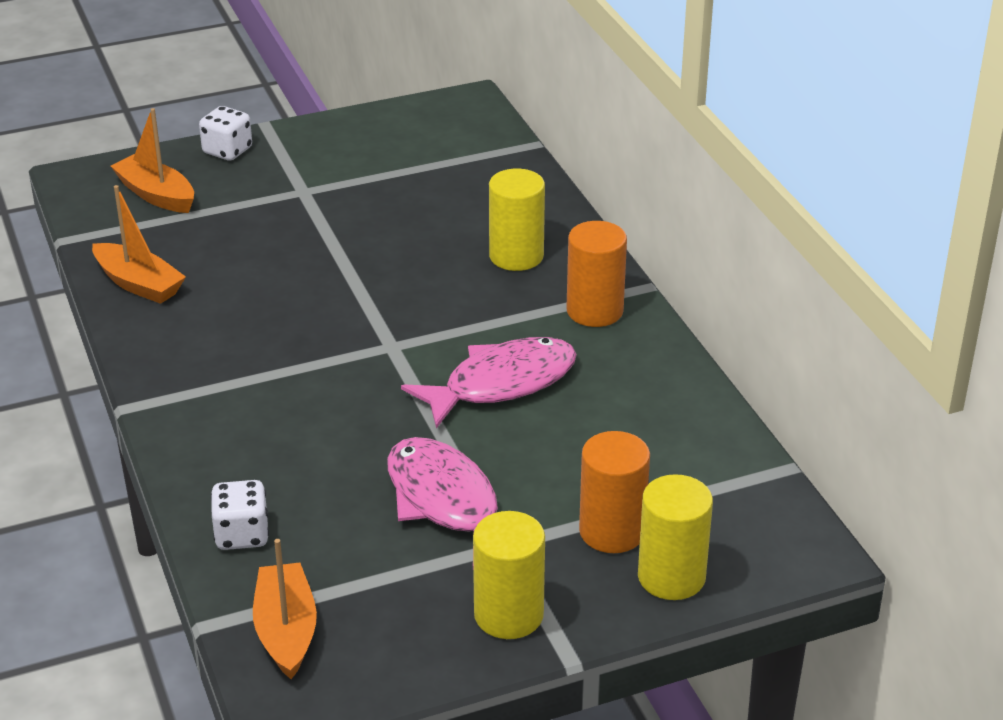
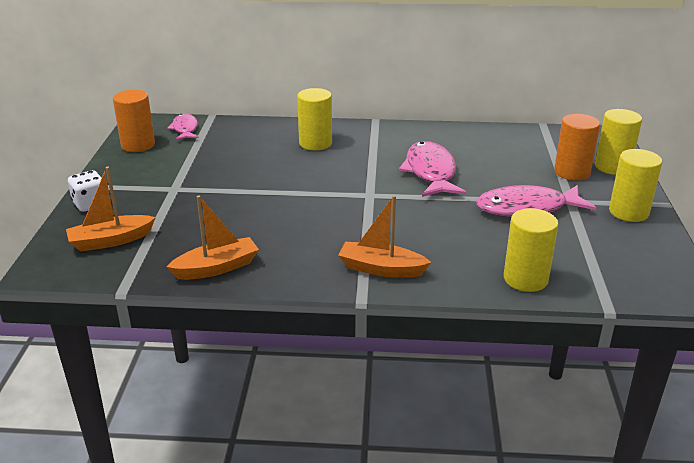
camera: 65 degrees left, 5 degrees down
white dice [211,480,269,550] -> yellow cylinder [504,208,558,292]
orange boat [253,539,317,679] -> orange boat moved to [338,195,431,278]
orange cylinder [567,221,627,327] -> orange cylinder moved to [113,90,155,152]
none -> pink fish [167,114,199,140]

